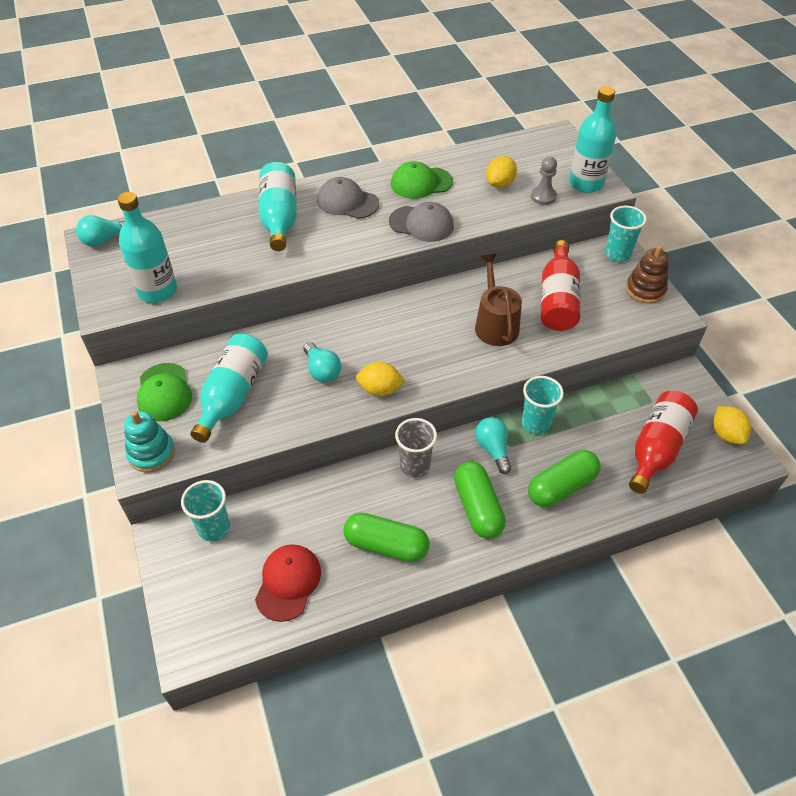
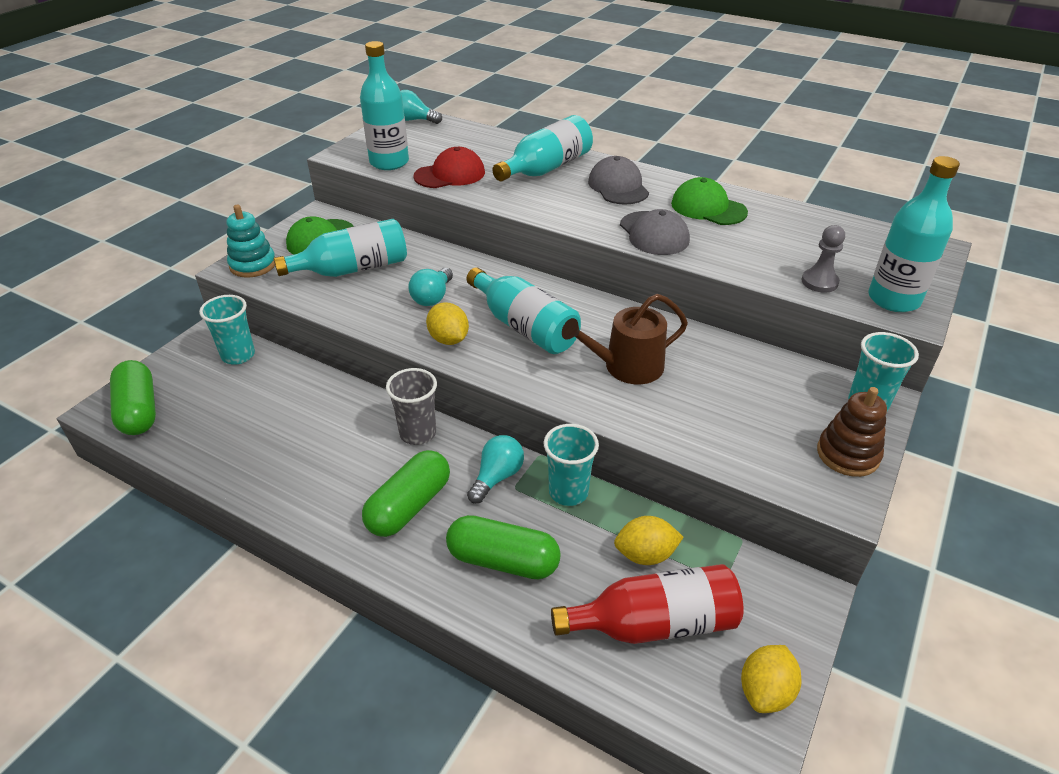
camera: 50 degrees right, 10 degrees down
red cap [255,544,321,622] -> red cap moved to [413,147,485,188]
green capsule [343,512,430,562] -> green capsule moved to [110,360,156,435]
brown watering can [475,254,522,346] -> brown watering can turned 150 degrees counterclockwise [562,294,688,384]
yellow lemon [486,156,517,188] -> yellow lemon moved to [614,516,683,565]
red bottle [541,240,581,331] -> none
none -> turquoise bottle [466,267,581,354]

